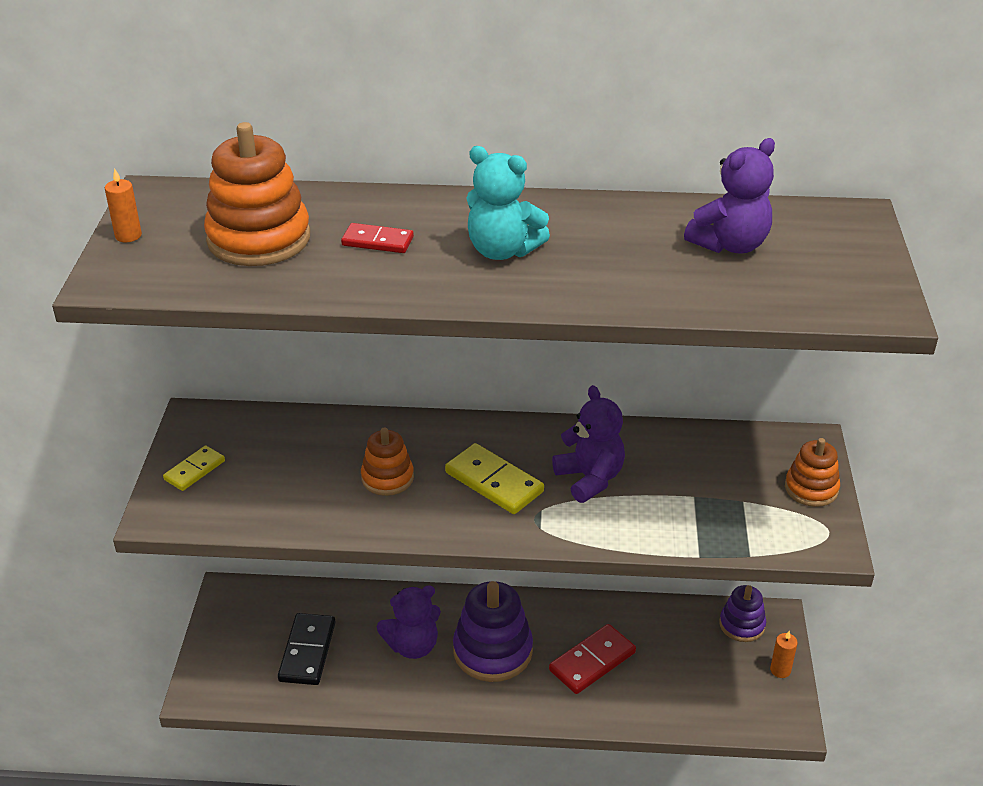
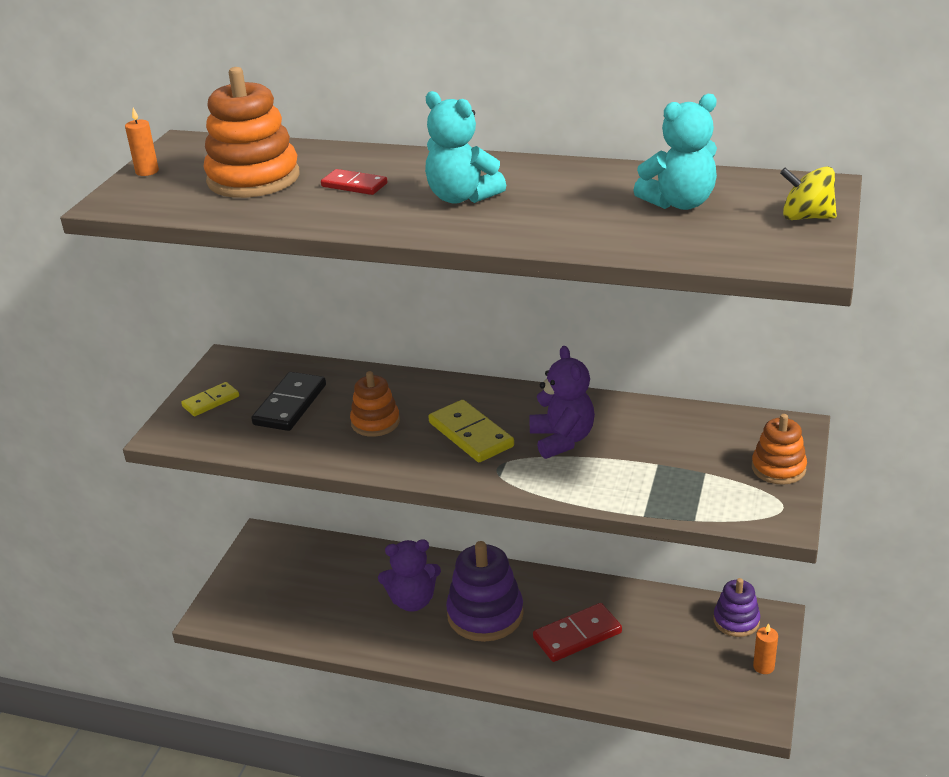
camera: 15 degrees right, 5 degrees down
black domino [278,613,336,685] -> black domino moved to [251,372,326,431]
purple teddy bear [684,138,775,254] -> turquoise teddy bear [633,94,717,210]
none -> yellow spinning top [780,166,837,220]

